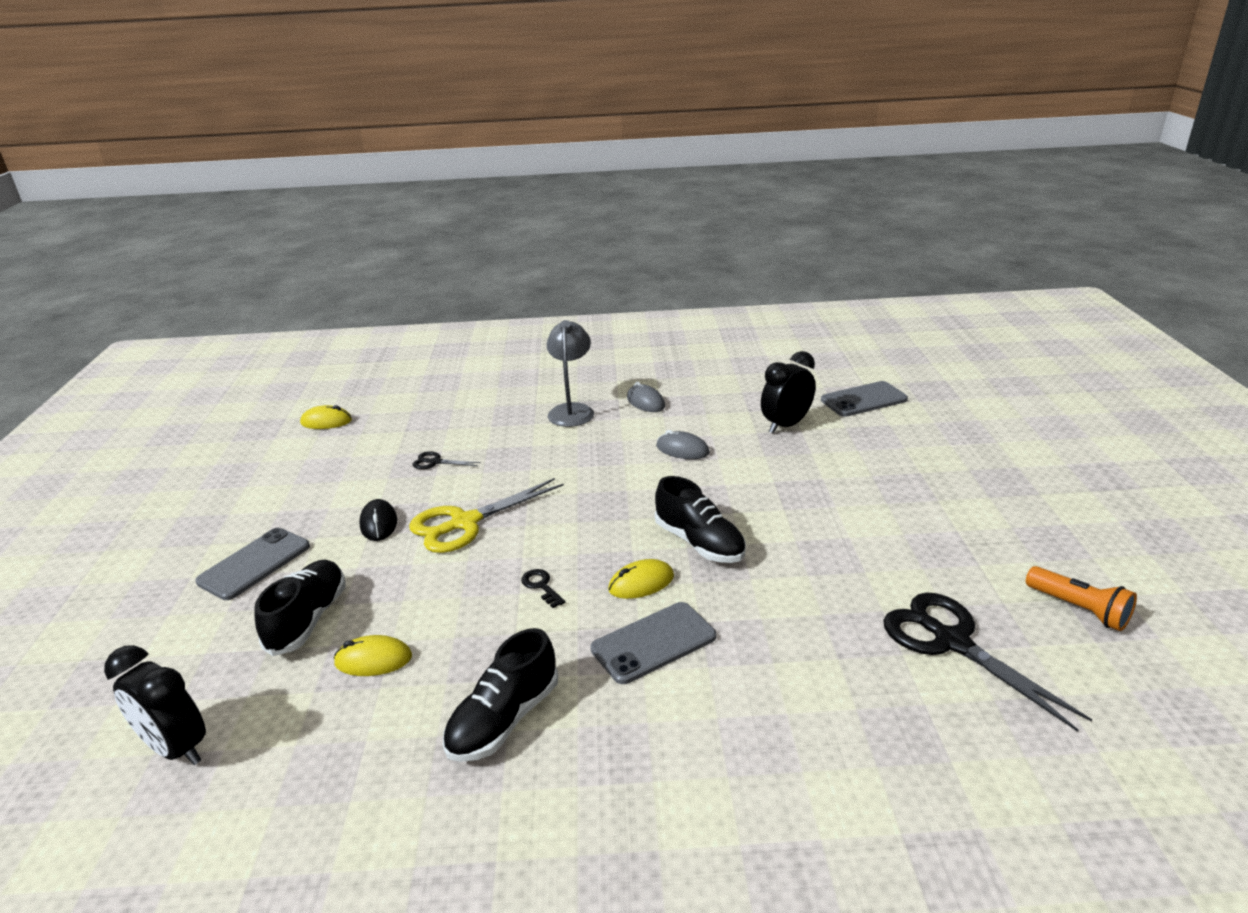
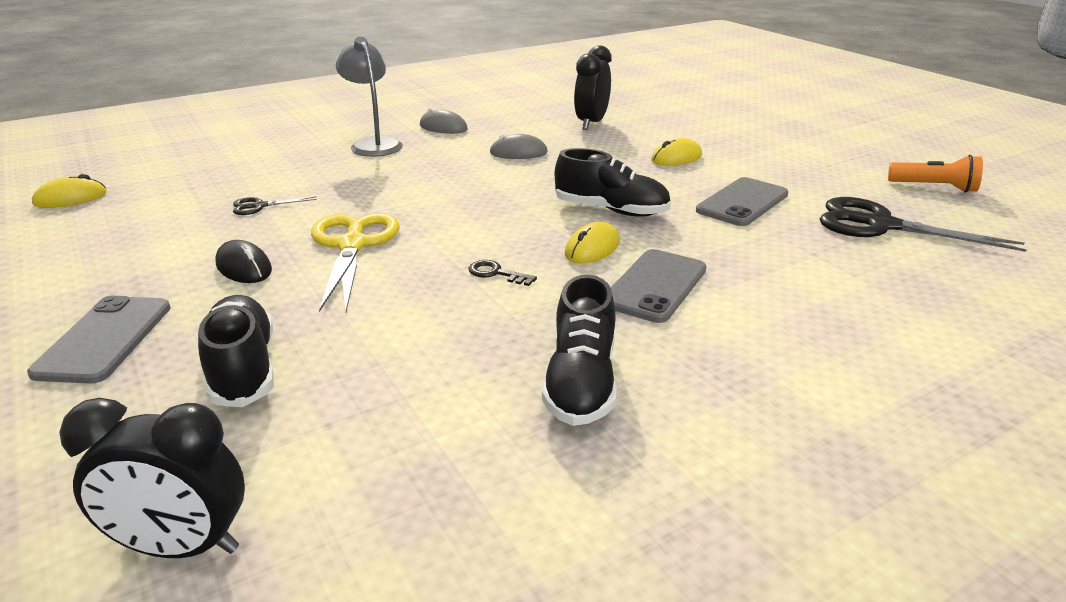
camera: 30 degrees left, 0 degrees up
yellow mouse [333,635,412,676] -> yellow mouse moved to [651,138,702,166]
yellow scissors [409,478,564,553] -> yellow scissors turned 150 degrees clockwise [311,213,400,312]
grey phone [821,381,908,417] -> grey phone moved to [696,177,789,226]

